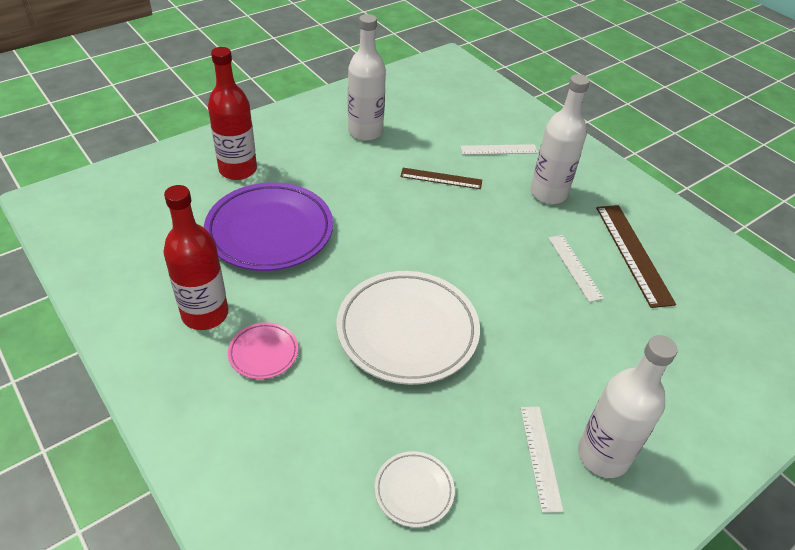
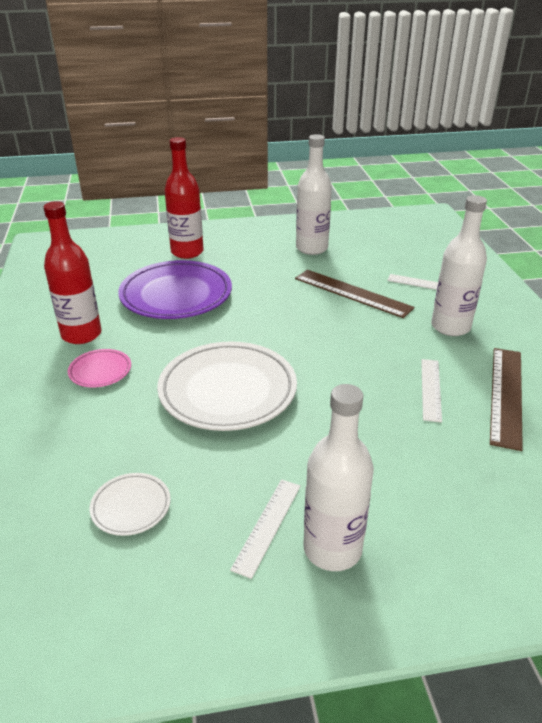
camera: 30 degrees right, 10 degrees down
brown ruler [400,168,482,189] -> brown ruler [295,270,415,318], size x1.59

